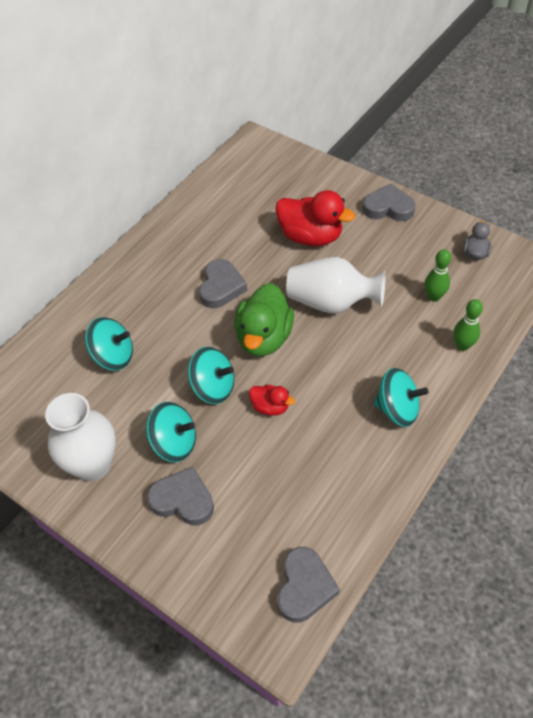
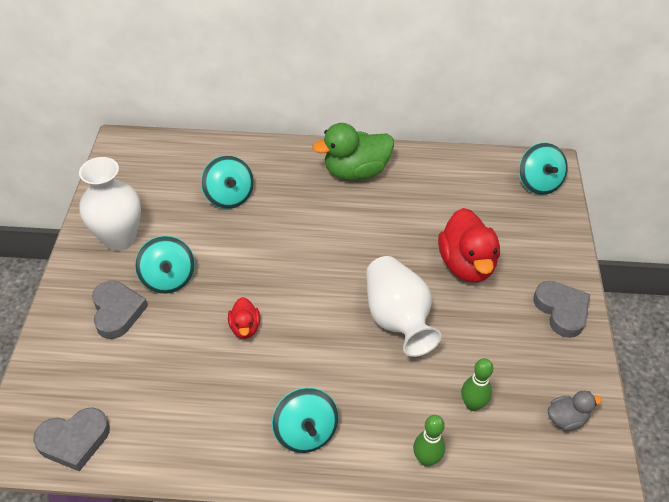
camera: 55 degrees right, 5 degrees down
turquoise spinning top [188,347,234,404] -> turquoise spinning top moved to [519,143,568,195]
grey heart [199,259,247,308] -> none
green duck [234,283,294,356] -> green duck moved to [312,123,394,180]

